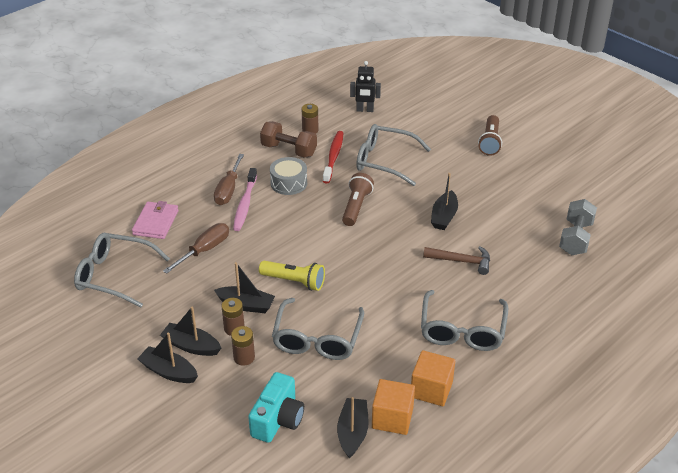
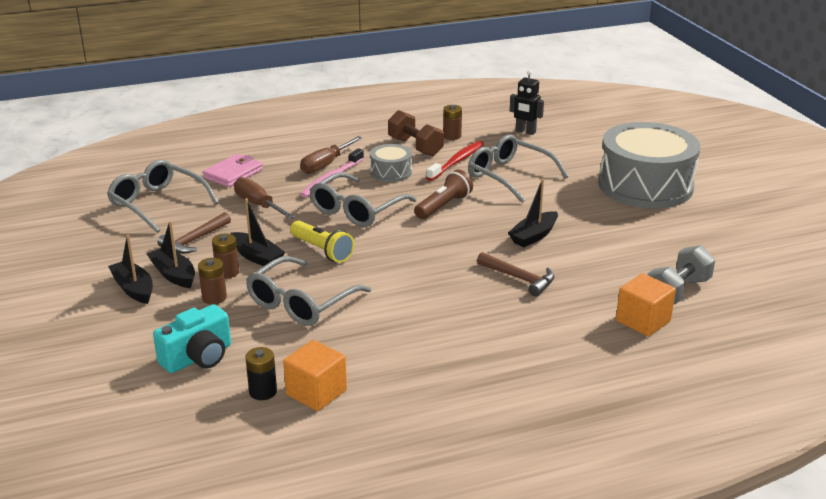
camera: 25 degrees right, 10 degrees down
brown screwdriver [163,223,229,274] -> brown screwdriver turned 105 degrees counterclockwise [234,177,295,219]
black boat [337,397,369,458] -> black battery [245,347,277,400]
orange cube [411,350,455,406] -> orange cube moved to [616,273,676,337]
grey glasses [421,290,508,351] -> grey glasses moved to [310,172,417,227]
brown flashlight [478,115,502,156] -> grey drum [598,122,700,208]
none -> brown hammer [158,212,231,254]

